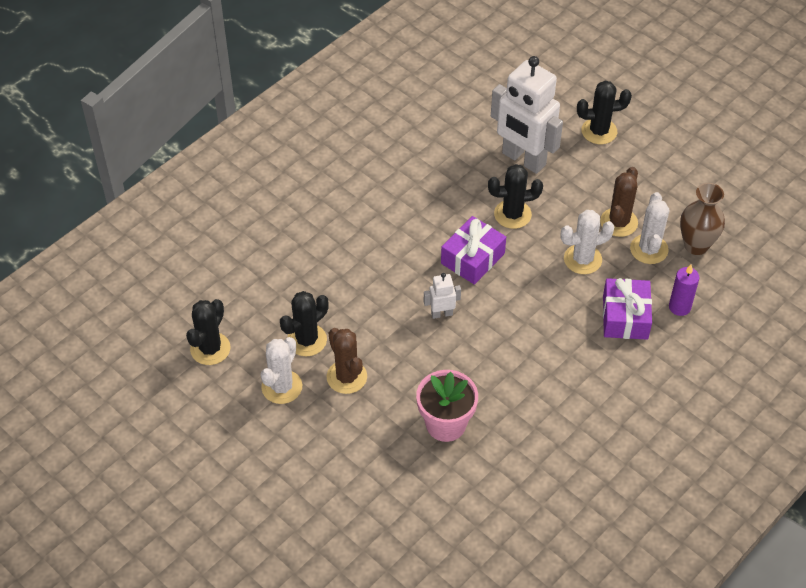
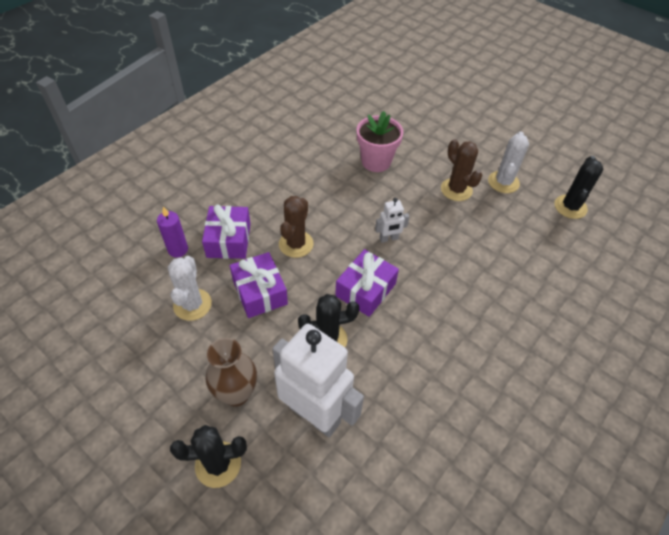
camera: 175 degrees right, 0 degrees up
black cactus [280,291,329,356] -> none
white cactus [560,210,614,274] -> purple gift [230,252,288,318]
brown cactus [600,167,638,237] -> brown cactus moved to [279,196,314,258]
brown vase [680,183,725,255] -> brown vase moved to [206,338,257,407]

